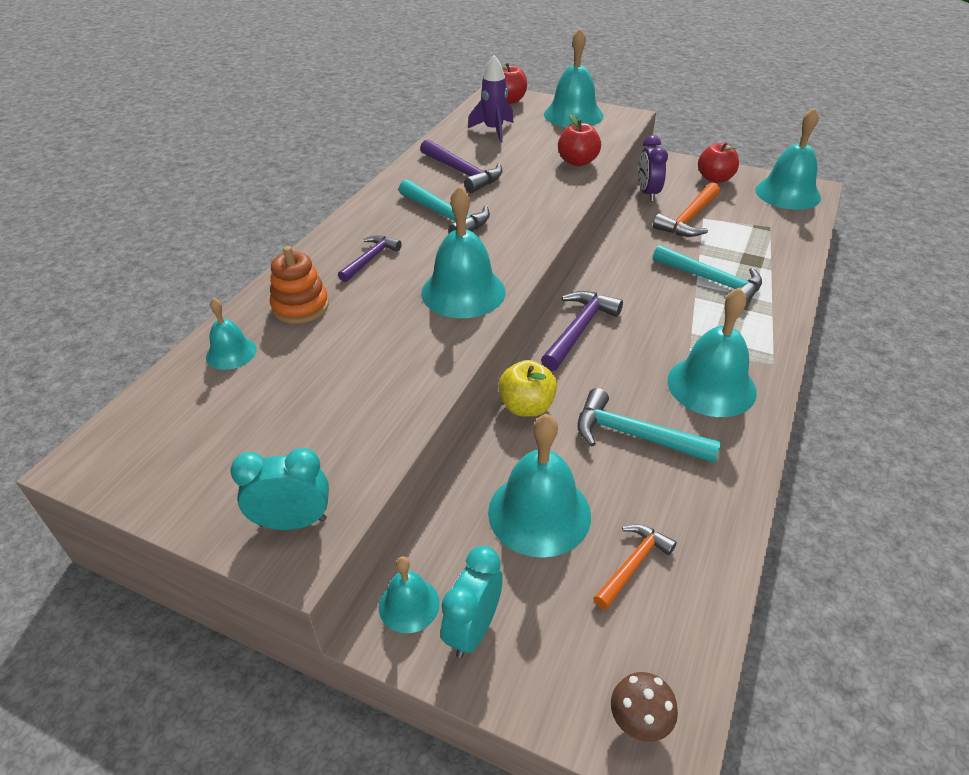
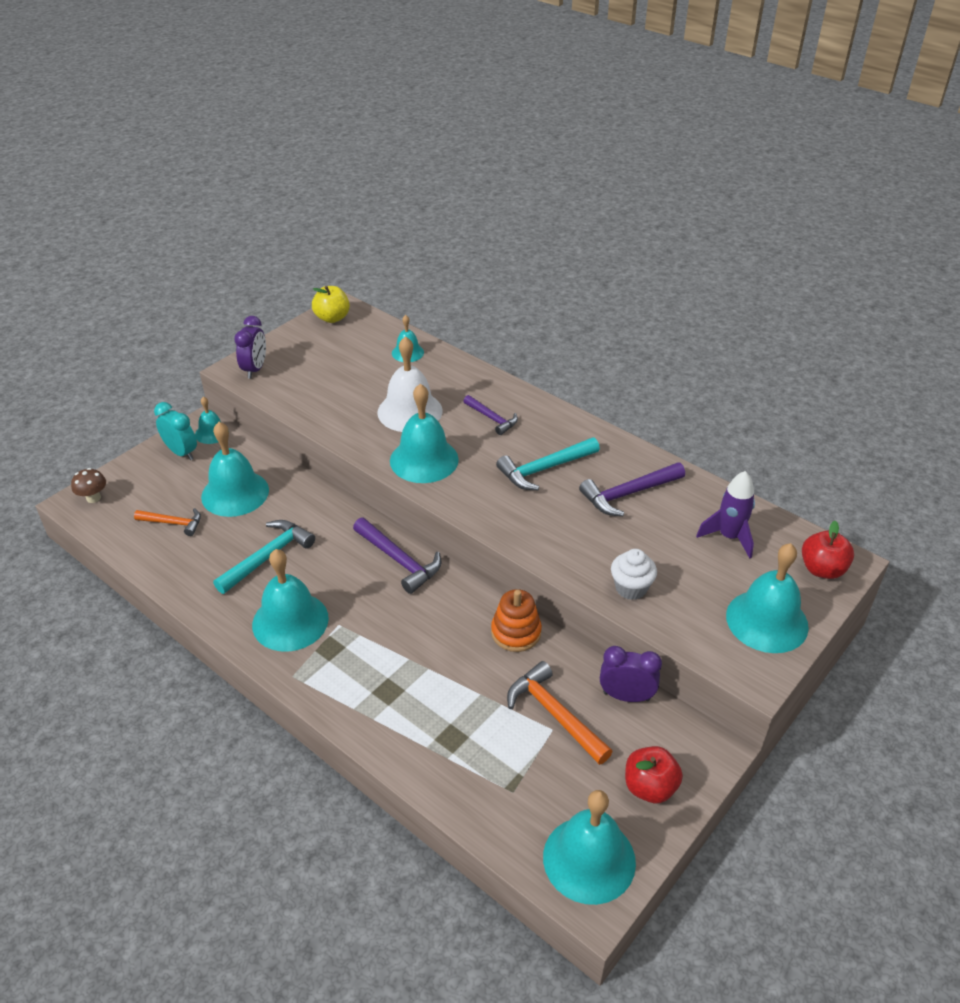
camera: 105 degrees right, 0 degrees up
turquoise clock [230,448,329,530] -> purple clock [234,316,266,379]
orange stacking toy [270,246,329,324] -> orange stacking toy moved to [491,589,542,652]
yellow apple [498,360,557,417] -> yellow apple moved to [312,286,350,323]
red apple [558,114,601,166] -> white cupcake [611,549,657,600]
orange hammer [593,524,677,610] -> orange hammer turned 45 degrees counterclockwise [134,508,201,536]
turquoise hammer [653,245,762,306] -> none
none -> white bell [377,336,442,432]

